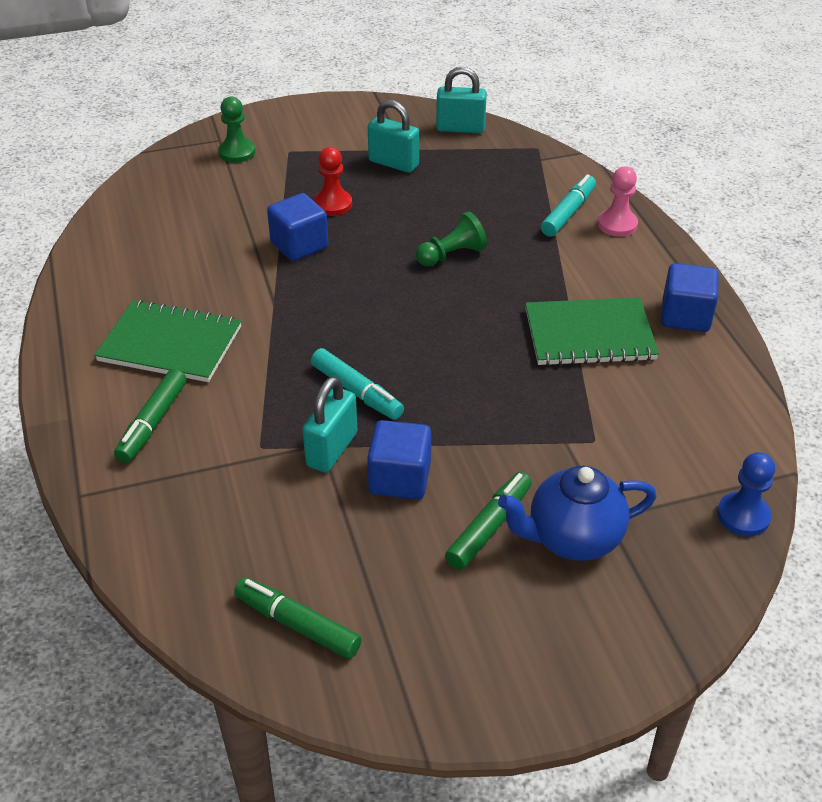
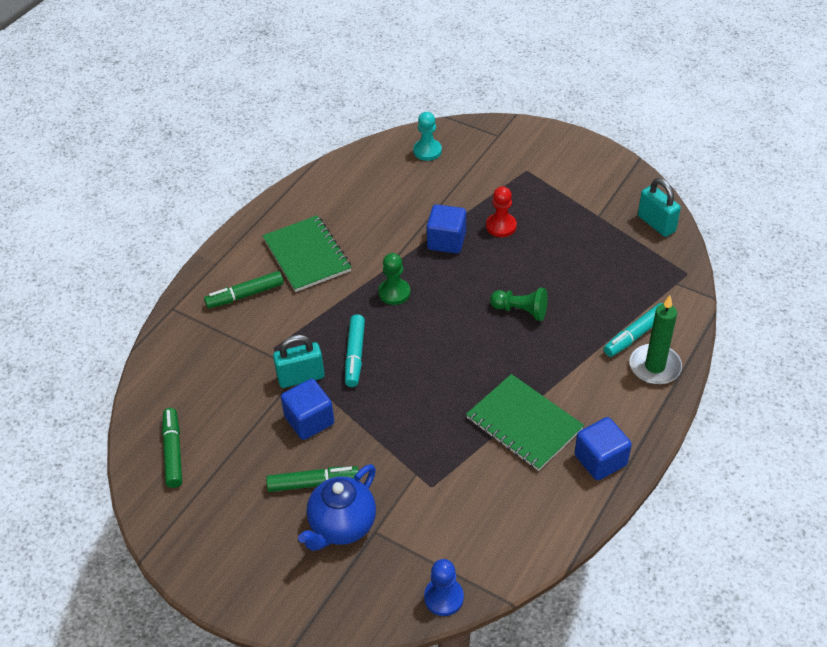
camera: 50 degrees right, 5 degrees up
green pawn [218,97,255,163] -> green pawn moved to [378,253,410,305]
turquoise padlock [368,100,419,173] -> none
blue teapot [498,466,657,561] -> blue teapot turned 90 degrees counterclockwise [298,464,376,551]
turquoise marker [541,174,596,237] -> turquoise marker turned 150 degrees clockwise [603,303,663,357]
pink pawn [598,167,638,237] -> green candle [629,295,682,385]
none -> turquoise pawn [413,112,442,161]

